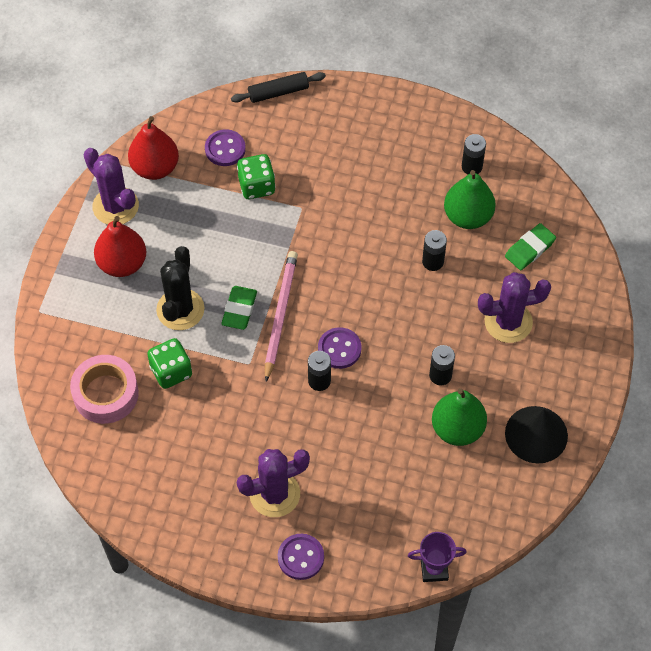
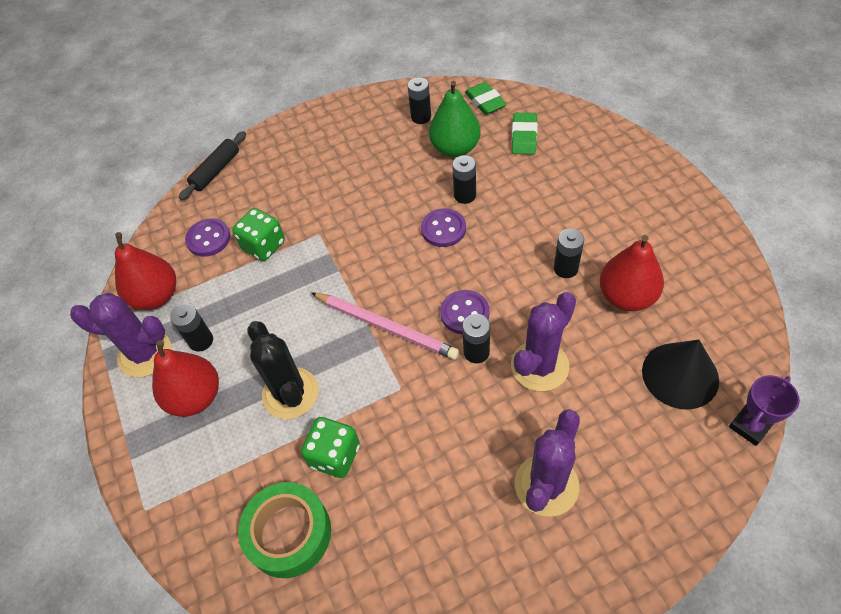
camera: 35 degrees left, 5 degrees down
pink tape [70,355,139,424] -> green tape [238,482,331,578]
green eraser [221,286,257,330] -> green eraser moved to [465,82,507,115]
pink pencil [265,251,298,382] -> pink pencil turned 150 degrees clockwise [311,292,459,360]
purple button [278,534,324,580] -> purple button moved to [421,208,466,247]
green pear [432,388,487,446] -> red pear [599,235,664,311]
purple cactus [478,272,551,343] -> purple cactus moved to [511,292,576,391]
black cone [505,406,568,464] -> black cone moved to [642,340,719,409]
none -> black battery [170,304,213,352]

